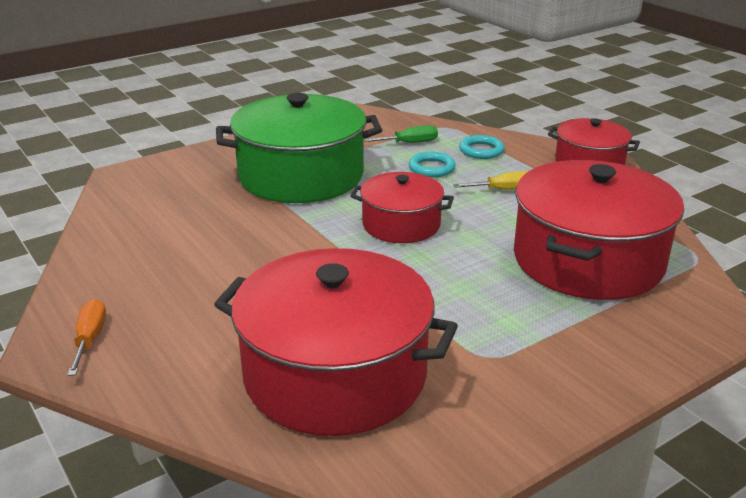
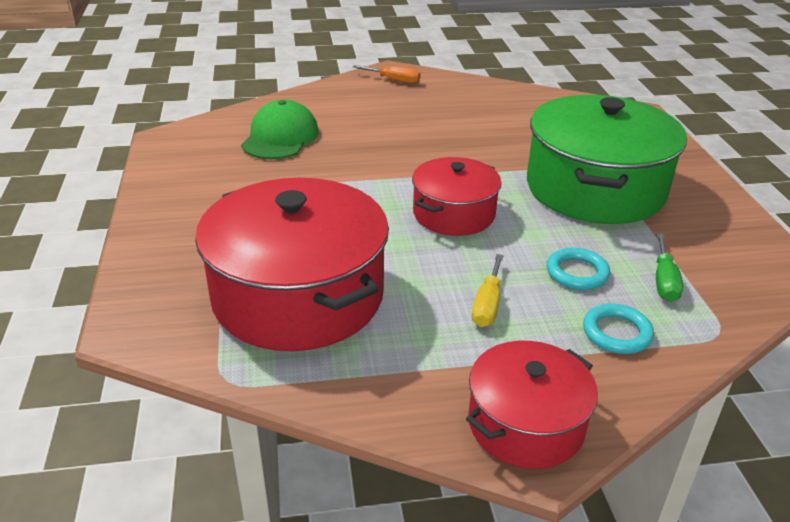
camera: 115 degrees right, 5 degrees up
red pot [214,248,458,436] -> green cap [241,100,319,159]

